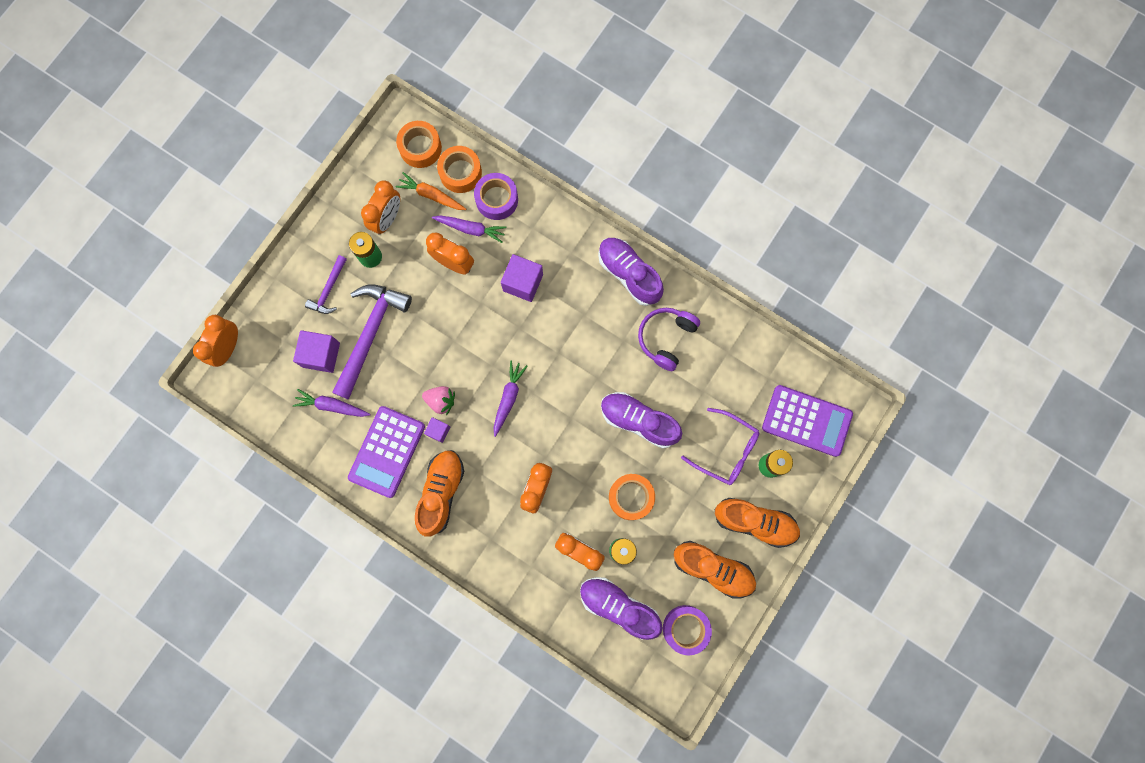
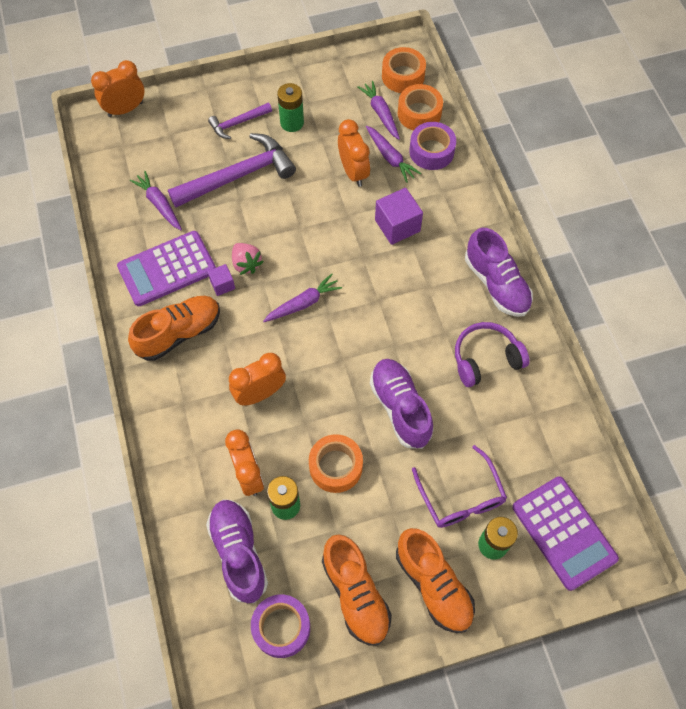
camera: 40 degrees right, 15 degrees down
purple cube [293,330,340,373] -> none
orange clock [361,180,400,234] -> none
orange carrot [395,172,466,210] -> purple carrot [357,81,400,140]
purple shoe [598,238,664,306] -> purple shoe turned 150 degrees clockwise [465,227,533,317]

